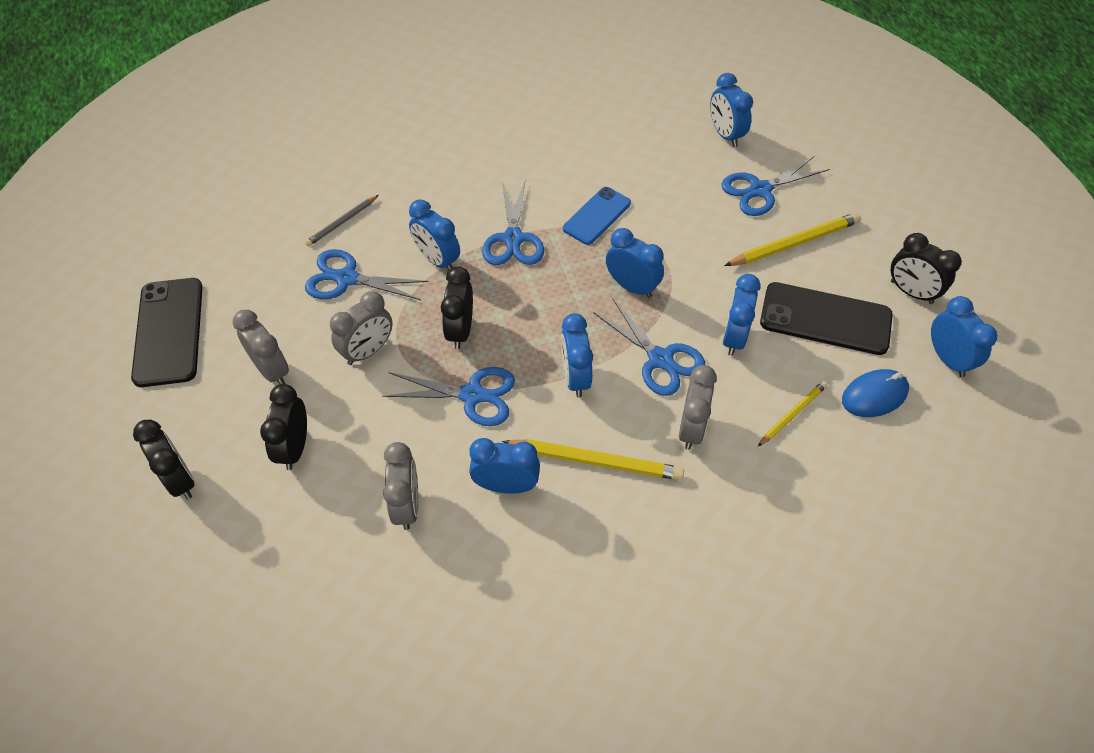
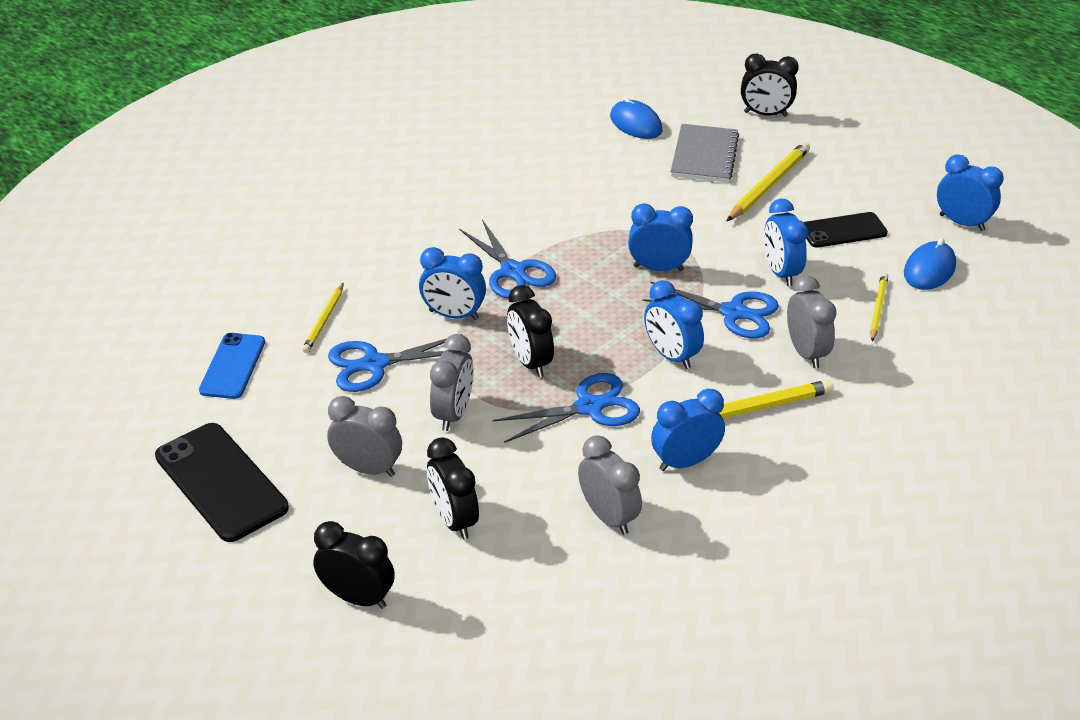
camera: 30 degrees left, 15 degrees down
grey pencil [305,195,379,246] -> yellow pencil [302,283,344,353]
blue phone [563,187,631,245] -> blue phone moved to [199,333,265,399]
blue clock [710,73,753,147] -> blue mouse [610,96,662,139]
blue scissors [721,156,829,216] -> grey notebook [671,124,739,182]
black phone [760,282,893,355] -> black phone [804,212,888,248], size x0.64
black clock [891,233,962,304] -> black clock moved to [741,53,799,117]

